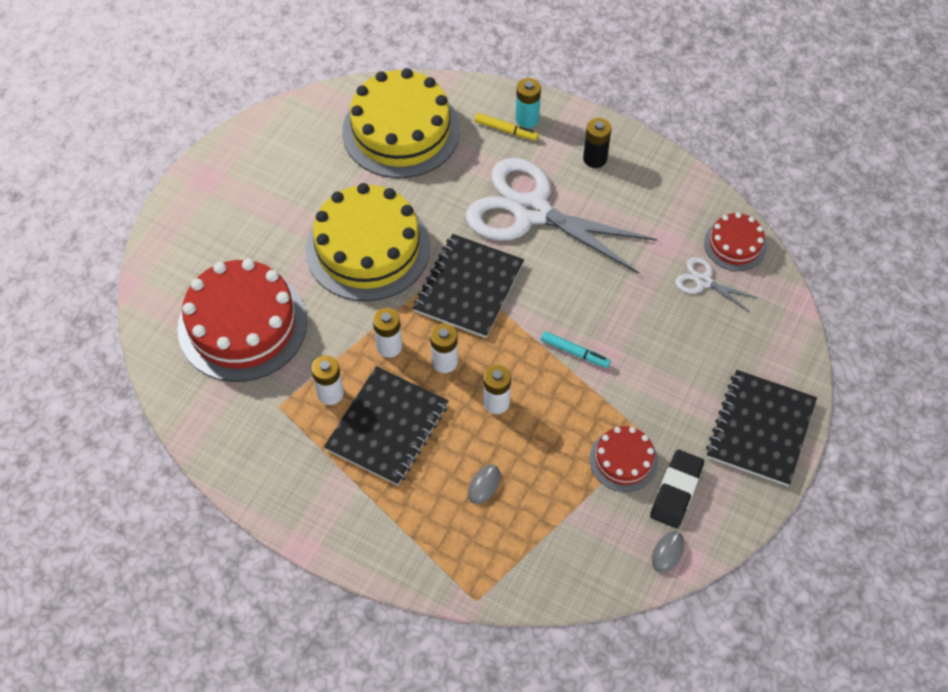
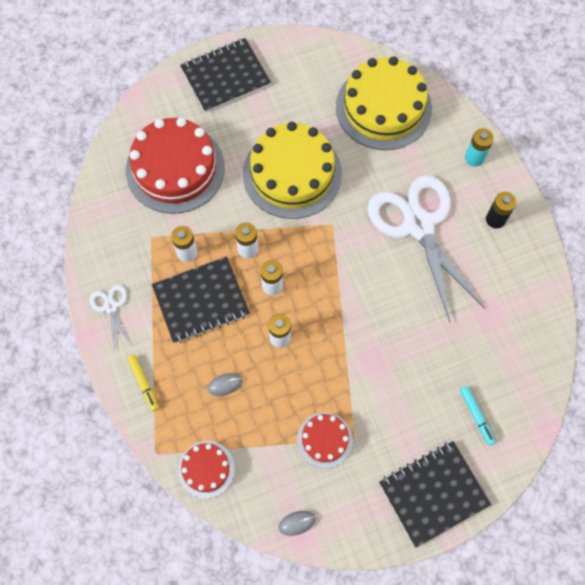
camera: 40 degrees right, 10 degrees up
black notebook [413,234,524,338] -> black notebook moved to [180,38,271,113]
yellow marker [475,113,538,141] -> yellow marker moved to [127,355,159,411]
turquoise marker [541,331,611,368] -> turquoise marker moved to [460,386,495,446]
black eraser [650,450,704,528] -> none
white scissors [675,257,758,312] -> white scissors moved to [90,285,130,348]
red cake [704,212,767,271] -> red cake moved to [178,441,235,498]

